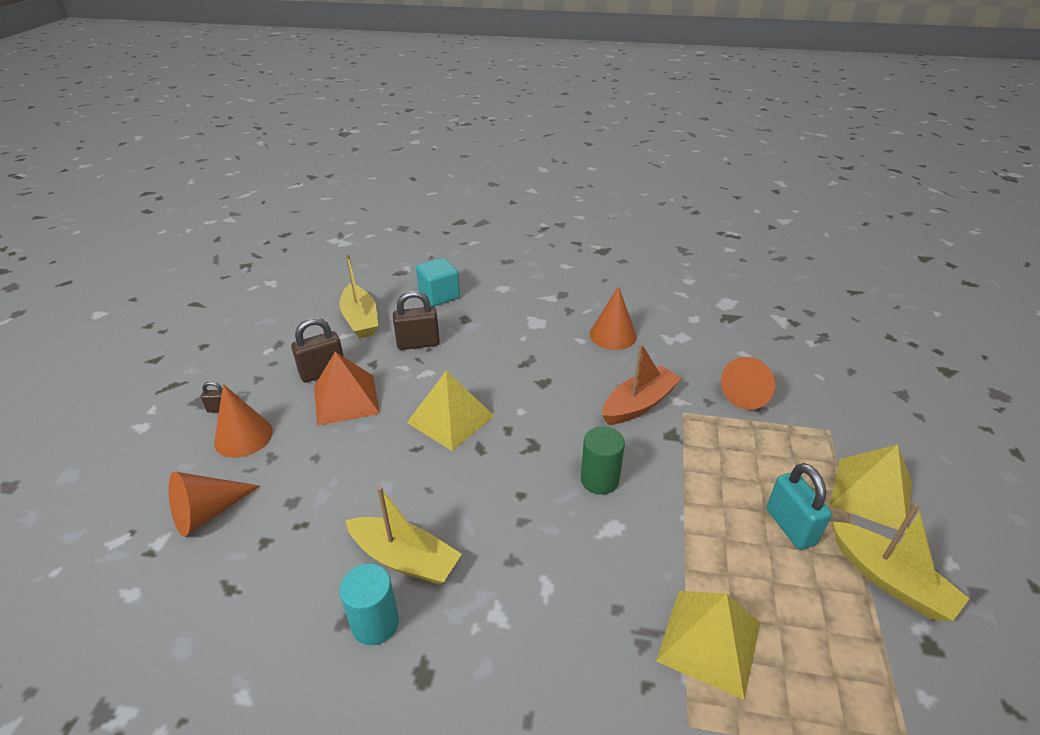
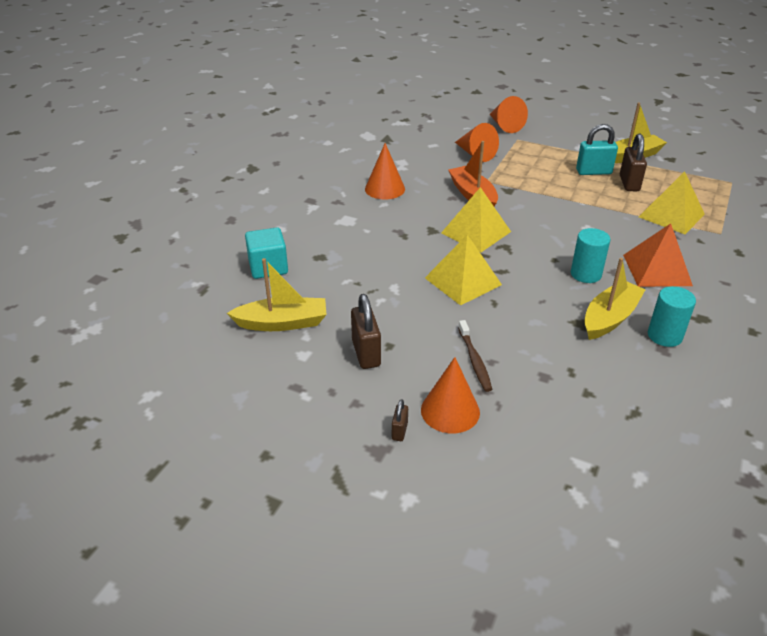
camera: 75 degrees left, 0 degrees up
orange cone [169,472,260,537] -> orange cone moved to [490,96,528,133]
orange pyramid [314,352,380,426] -> orange pyramid moved to [623,223,693,287]
brown padlock [393,291,440,350] -> brown padlock moved to [620,134,647,191]
green cylinder [581,426,625,495] -> none
yellow pyramid [830,445,912,533] -> yellow pyramid moved to [441,187,511,252]
none -> brown toothbrush [458,320,492,392]
none -> turquoise cylinder [571,228,610,283]

